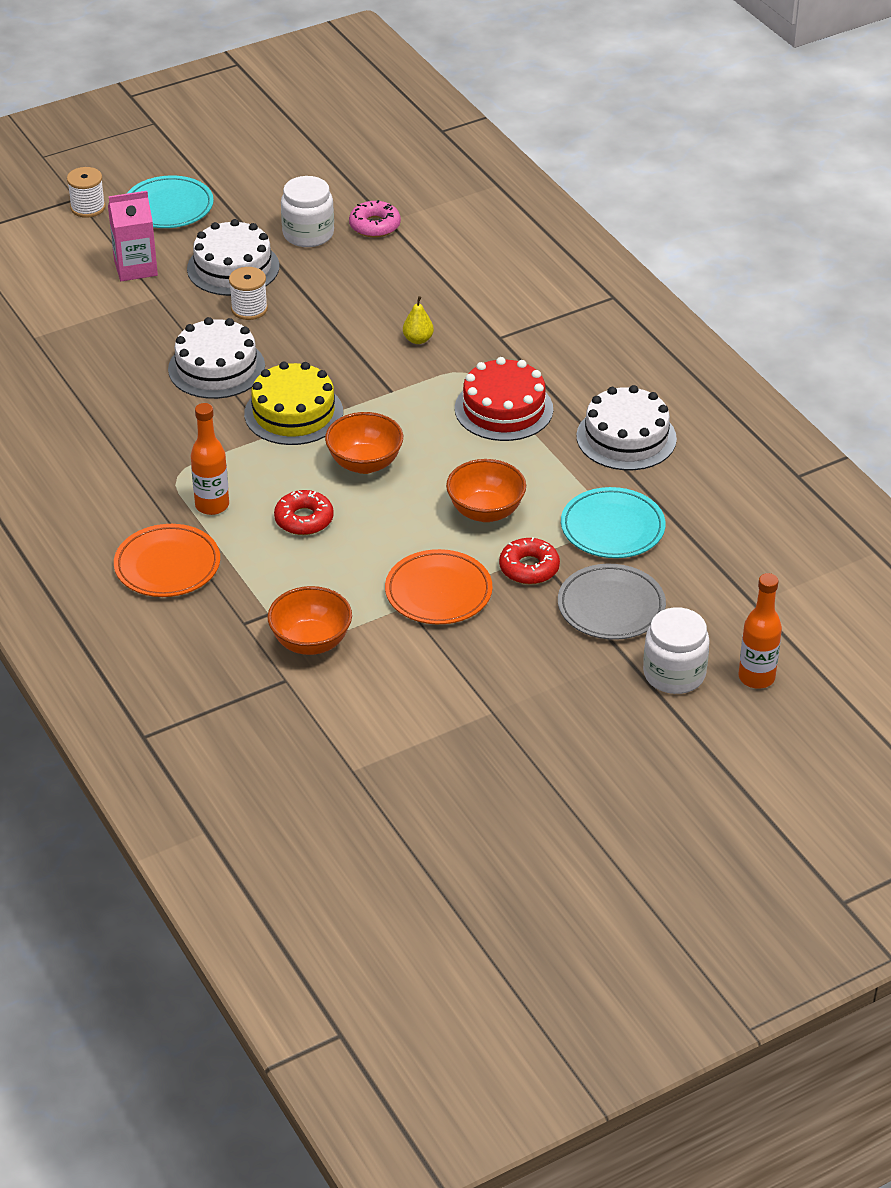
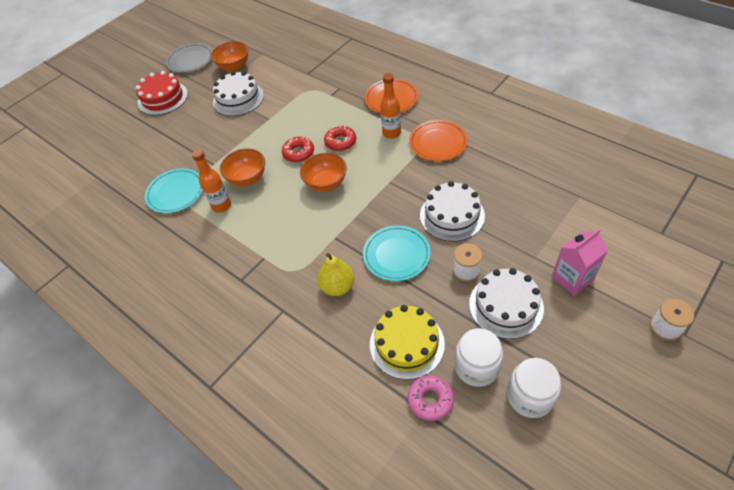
camera: 165 degrees right, 10 degrees up
turquoise plate [127,176,214,228] -> turquoise plate moved to [363,225,431,281]
yellow cake [244,362,343,445] -> yellow cake moved to [370,305,445,380]
orange bowl [267,586,352,655] -> orange bowl moved to [211,41,248,72]
orange plate [385,549,493,624] -> orange plate moved to [409,120,468,161]
yellow pear [403,296,434,344] -> yellow pear [318,253,354,296], size x1.60
red cake [455,357,553,441] -> red cake moved to [136,71,188,115]
red donut [499,537,560,584] -> red donut moved to [282,137,314,162]
grey plate [558,564,666,640] -> grey plate moved to [166,43,213,73]
white cake [576,385,677,470] -> white cake moved to [213,71,264,116]
white jar [643,607,710,694] -> white jar moved to [507,358,561,418]
orange bottle [739,573,782,689] -> orange bottle moved to [192,149,231,213]

